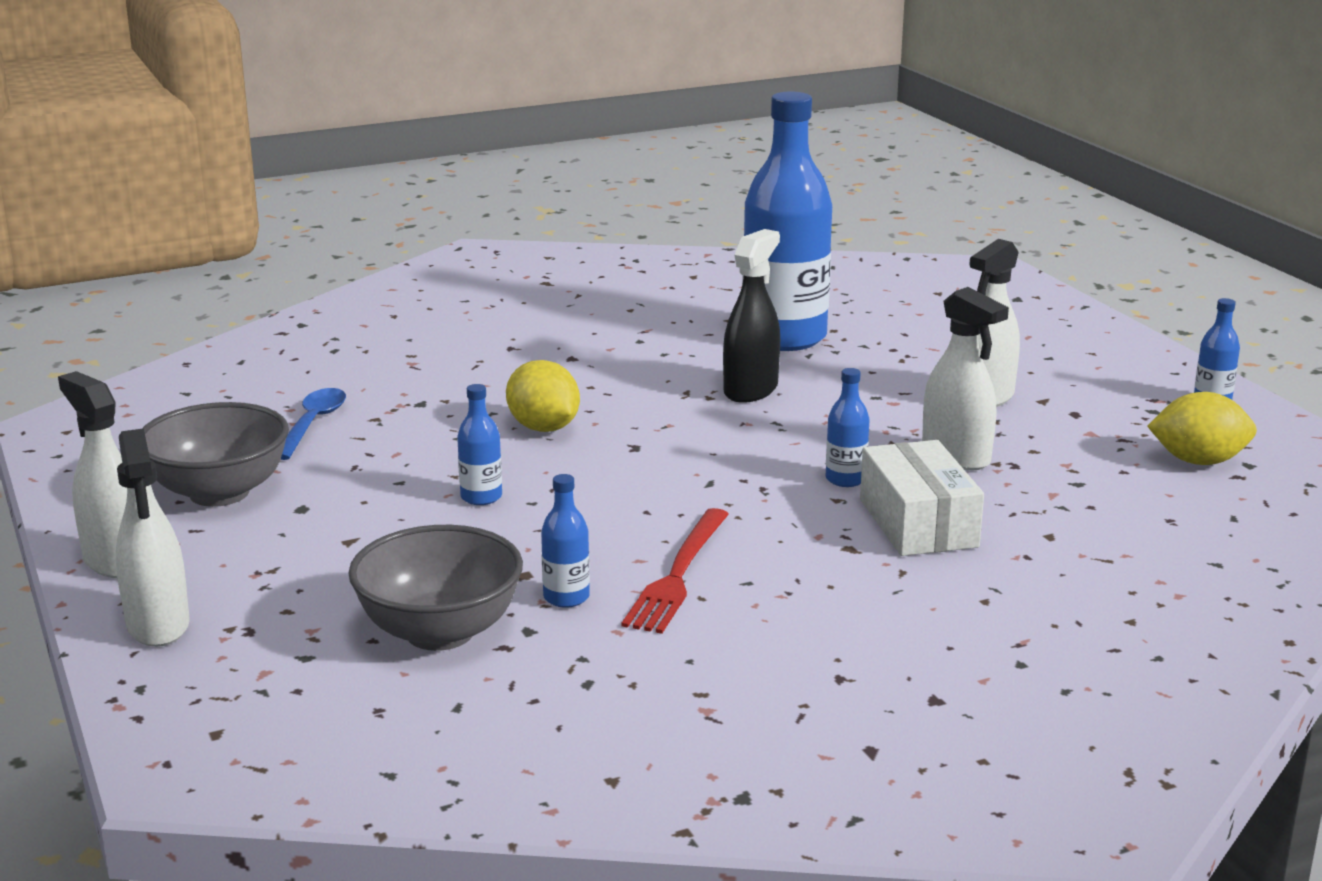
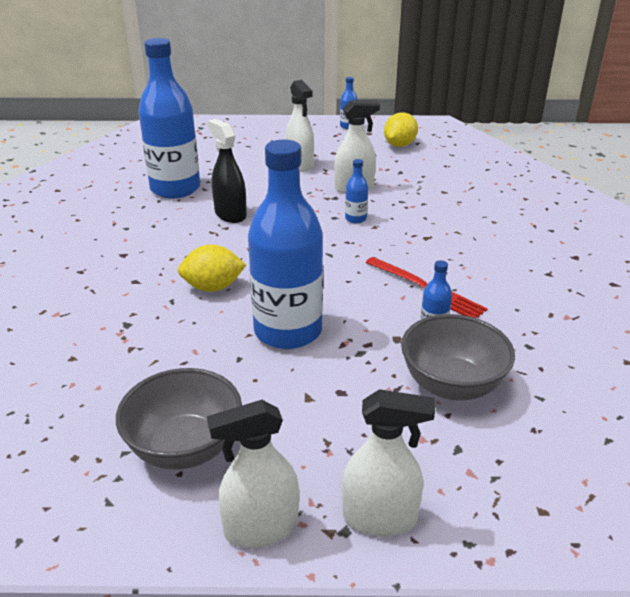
camera: 65 degrees left, 10 degrees up
blue spoon [281,388,346,460] -> none
blue bottle [457,384,502,505] -> blue bottle [248,140,323,349], size x2.48
white box [860,440,984,556] -> none

